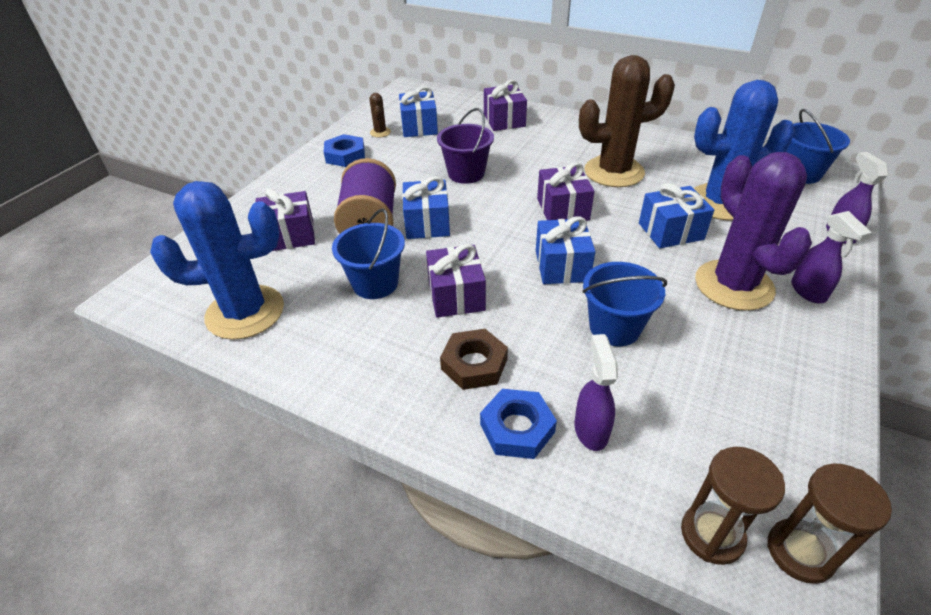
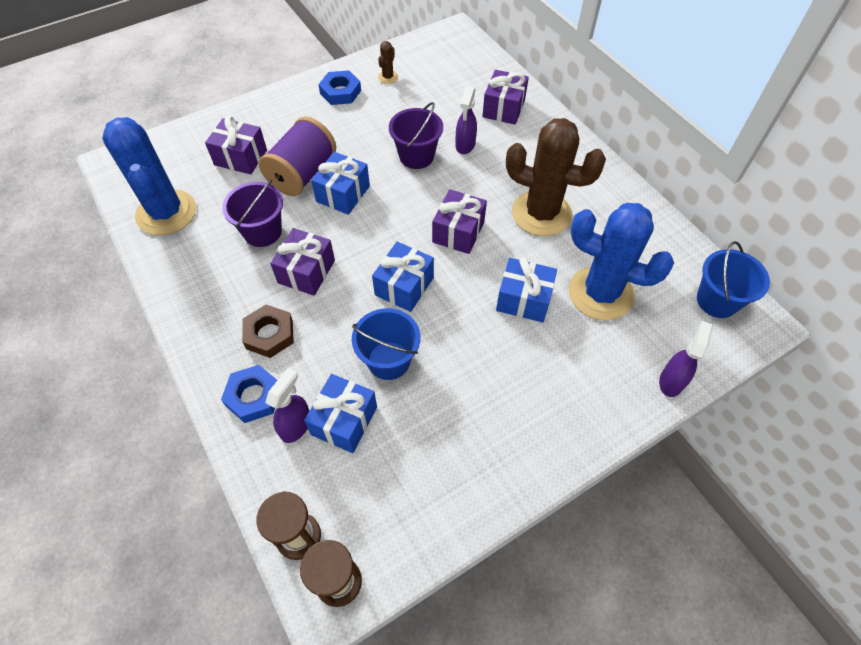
camera: 30 degrees right, 15 degrees up
blue cactus [150,181,284,340] -> blue cactus turned 45 degrees clockwise [102,117,196,235]
blue bucket [332,209,405,299] -> purple bucket [222,179,283,247]
blue gift [399,86,438,137] -> blue gift moved to [304,374,377,453]
purple cactus [695,152,812,311] -> none
purple spray bottle [791,211,872,303] -> purple spray bottle moved to [456,87,477,154]

